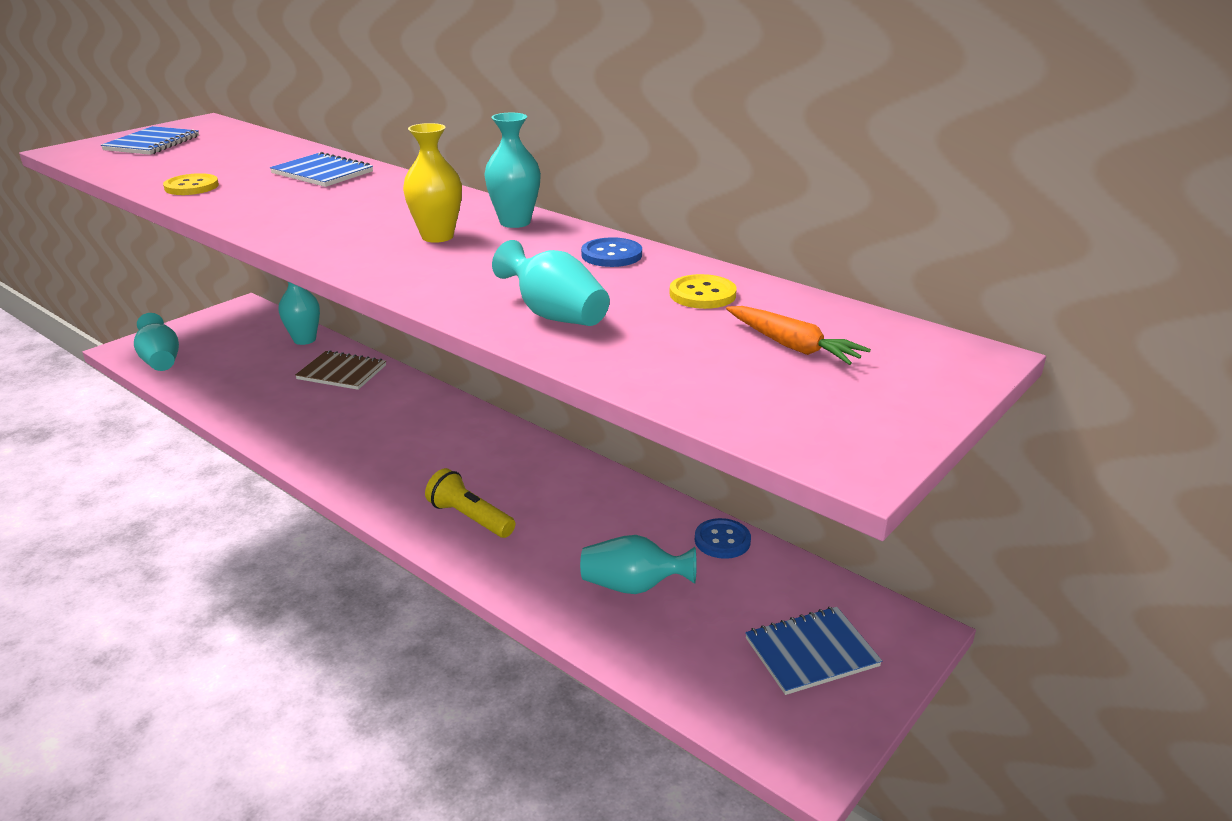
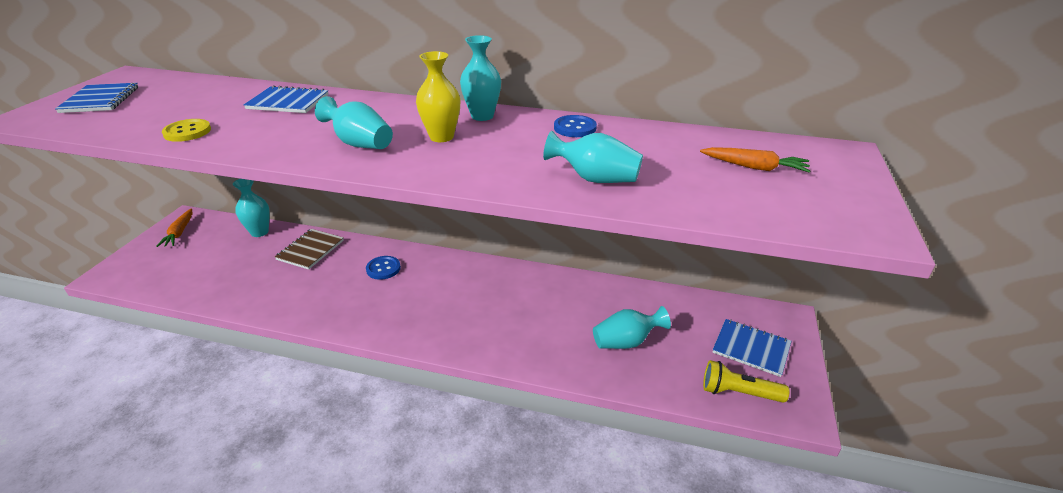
camera: 25 degrees left, 5 degrees up
turquoise vase [134,313,179,371] -> turquoise vase moved to [315,96,393,149]
brown notebook [295,350,386,390] -> brown notebook turned 60 degrees counterclockwise [275,229,344,270]
yellow flashlight [425,468,515,538] -> yellow flashlight moved to [703,360,789,403]
yellow button [669,274,737,309] -> none
blue button [695,518,751,559] -> blue button moved to [366,256,401,280]
blue notebook [745,607,882,695] -> blue notebook turned 75 degrees clockwise [713,319,791,377]
none -> orange carrot [156,209,192,247]

